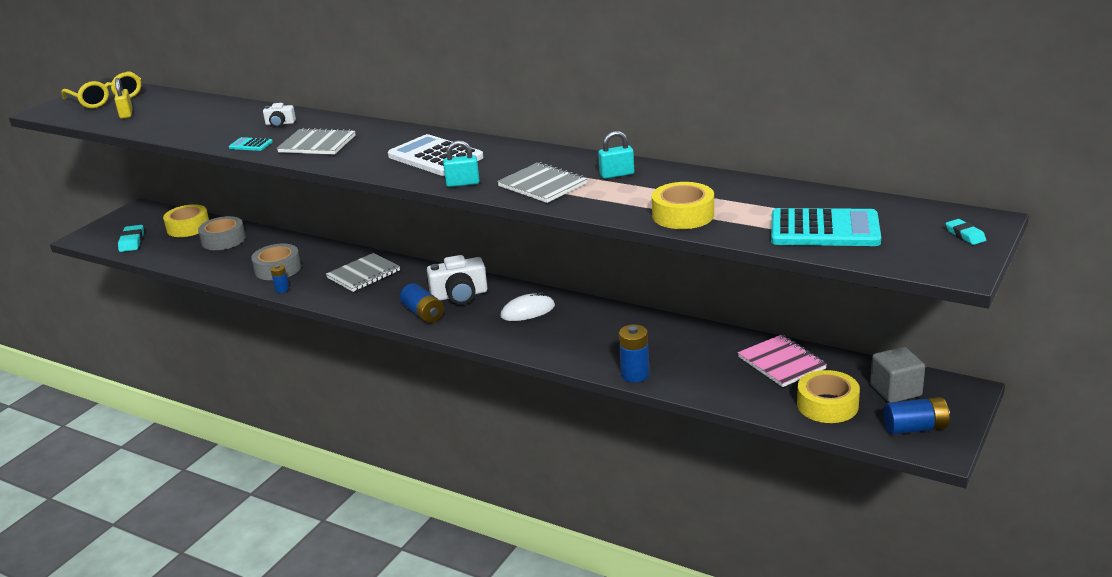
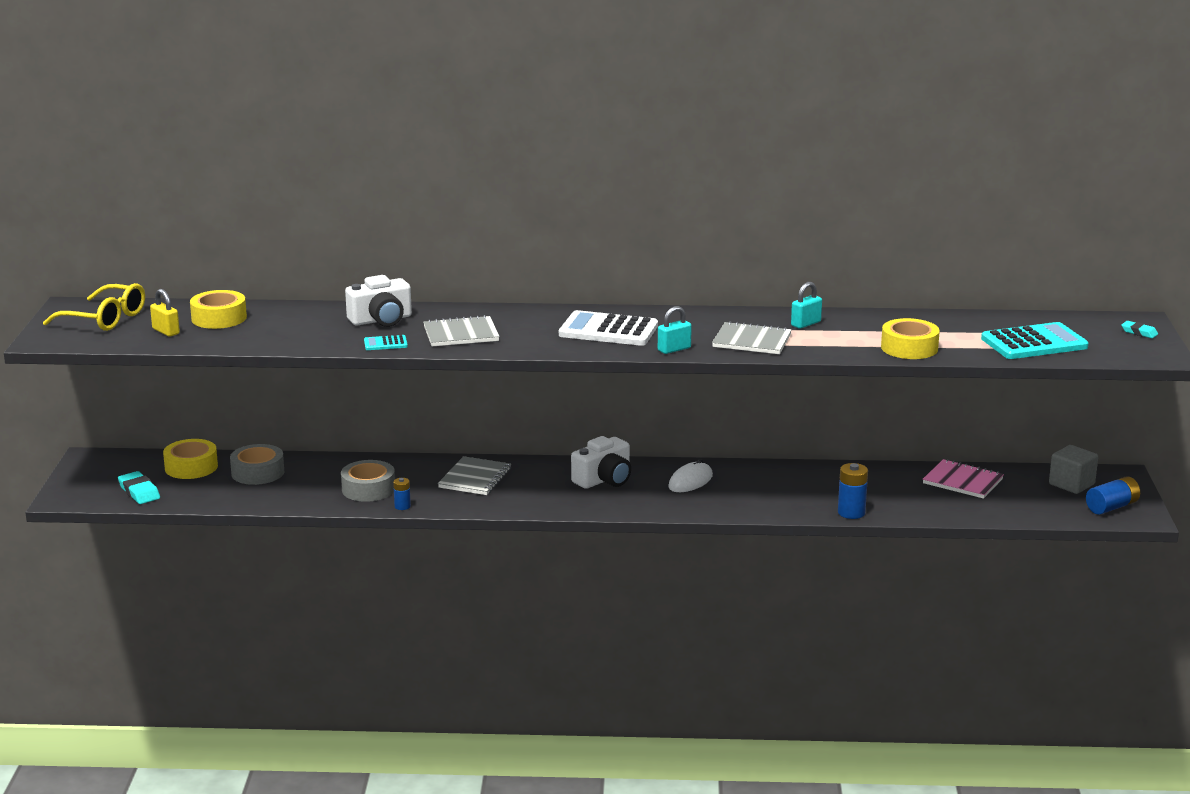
camera: 30 degrees left, 5 degrees down
white camera [263,103,296,127] -> white camera [345,275,412,327], size x1.90
blue battery [400,283,444,323] -> none
yellow tape [797,370,860,423] -> yellow tape moved to [190,290,247,329]

